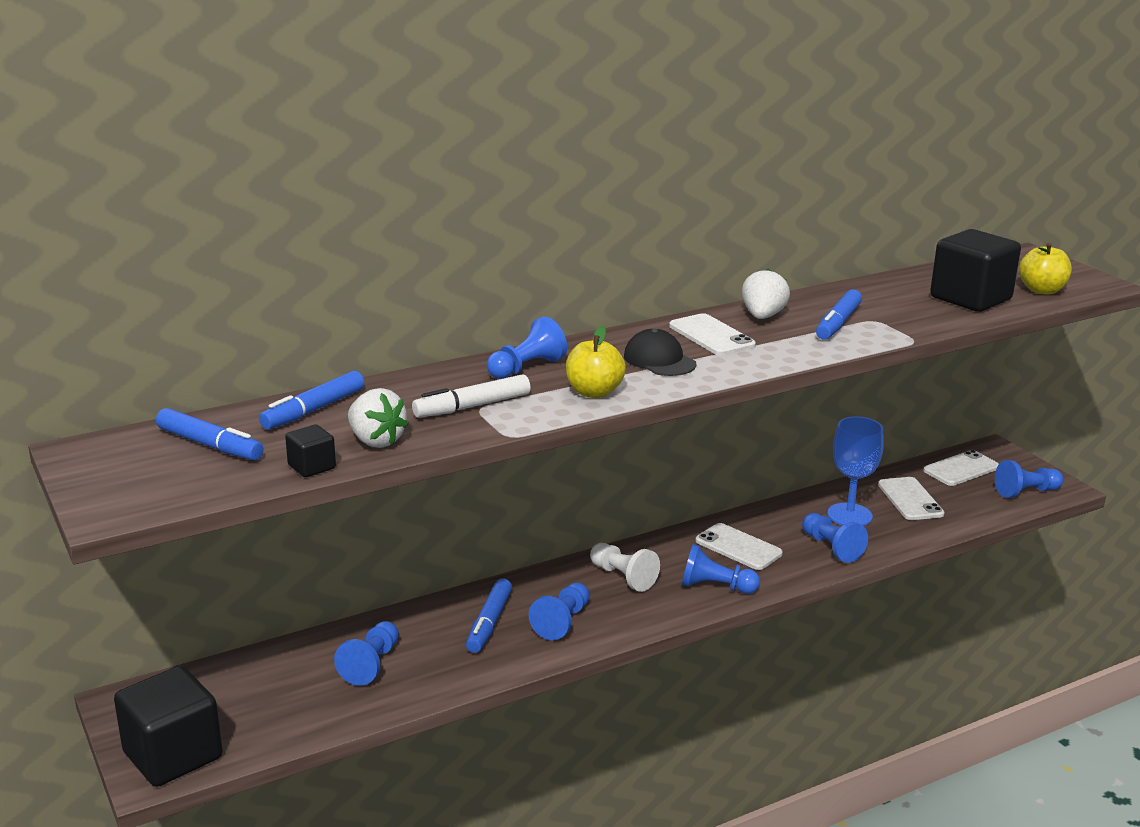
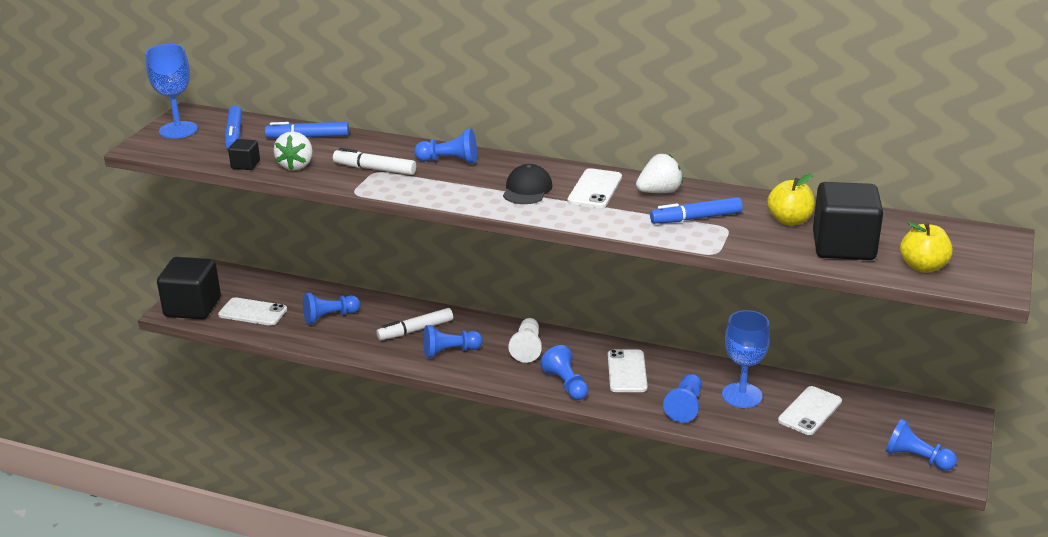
camera: 50 degrees right, 5 degrees up
blue marker [466,578,512,653] -> white marker [376,308,453,340]
yellow apple [566,326,626,398] -> yellow apple moved to [767,174,815,226]
white phone [923,450,999,486] -> white phone moved to [218,297,287,326]
none -> blue goblet [145,44,198,139]

